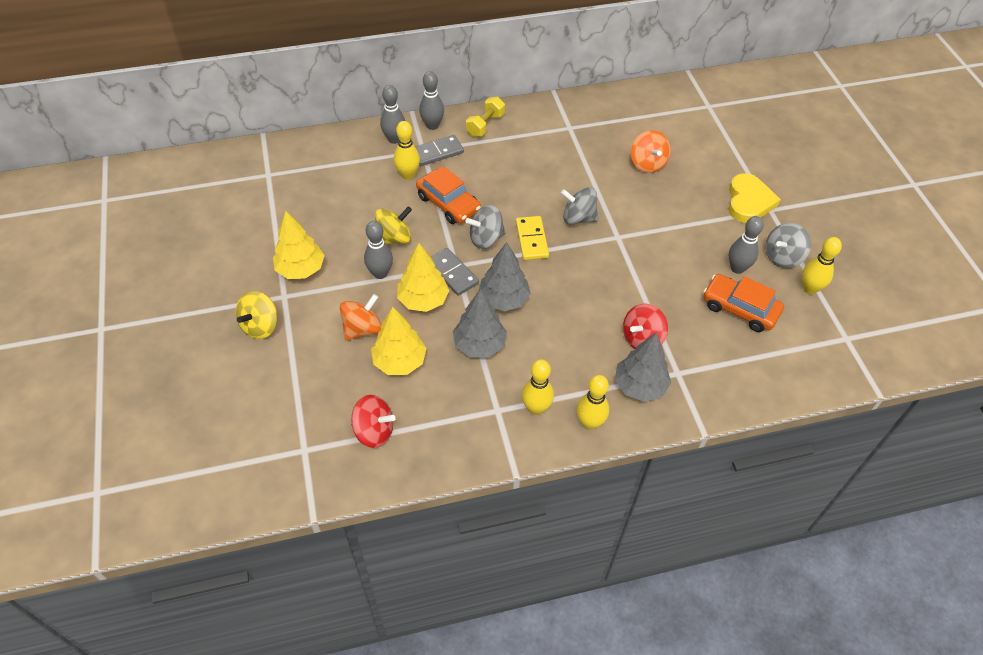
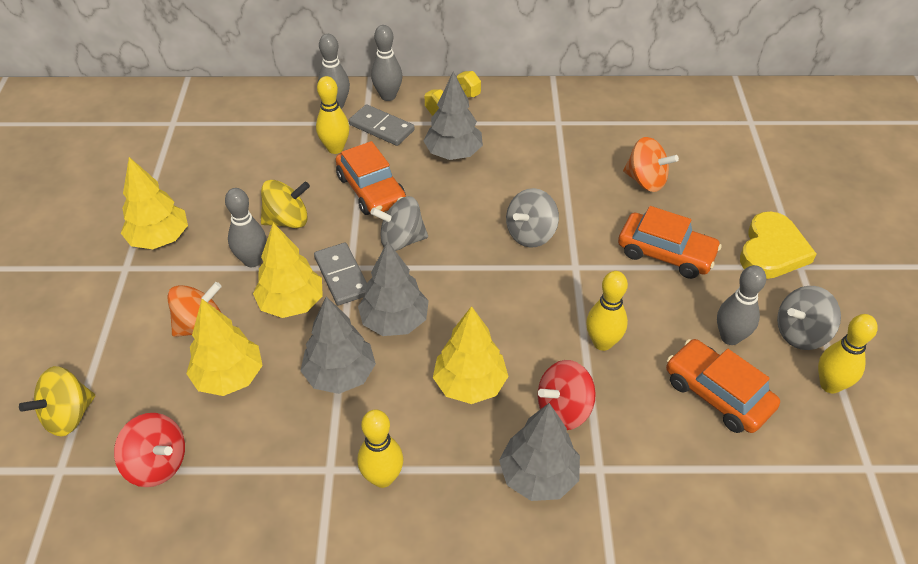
camera: 15 degrees right, 5 degrees down
yellow spinning top [235,291,278,339] -> yellow spinning top moved to [19,366,95,436]
grey domino [415,135,464,166] -> grey domino turned 45 degrees clockwise [349,104,414,146]
yellow domino [516,216,549,260] -> none
grey spinning top [561,187,599,225] -> grey spinning top turned 75 degrees counterclockwise [506,188,559,247]
yellow bowling pin [577,375,609,430] -> yellow bowling pin moved to [586,271,628,351]
orange spinning top [631,130,670,173] -> orange spinning top turned 60 degrees counterclockwise [623,137,679,192]
none -> grey tree [423,72,483,160]
none -> yellow tree [433,306,508,404]
none -> orange car [618,206,721,279]

